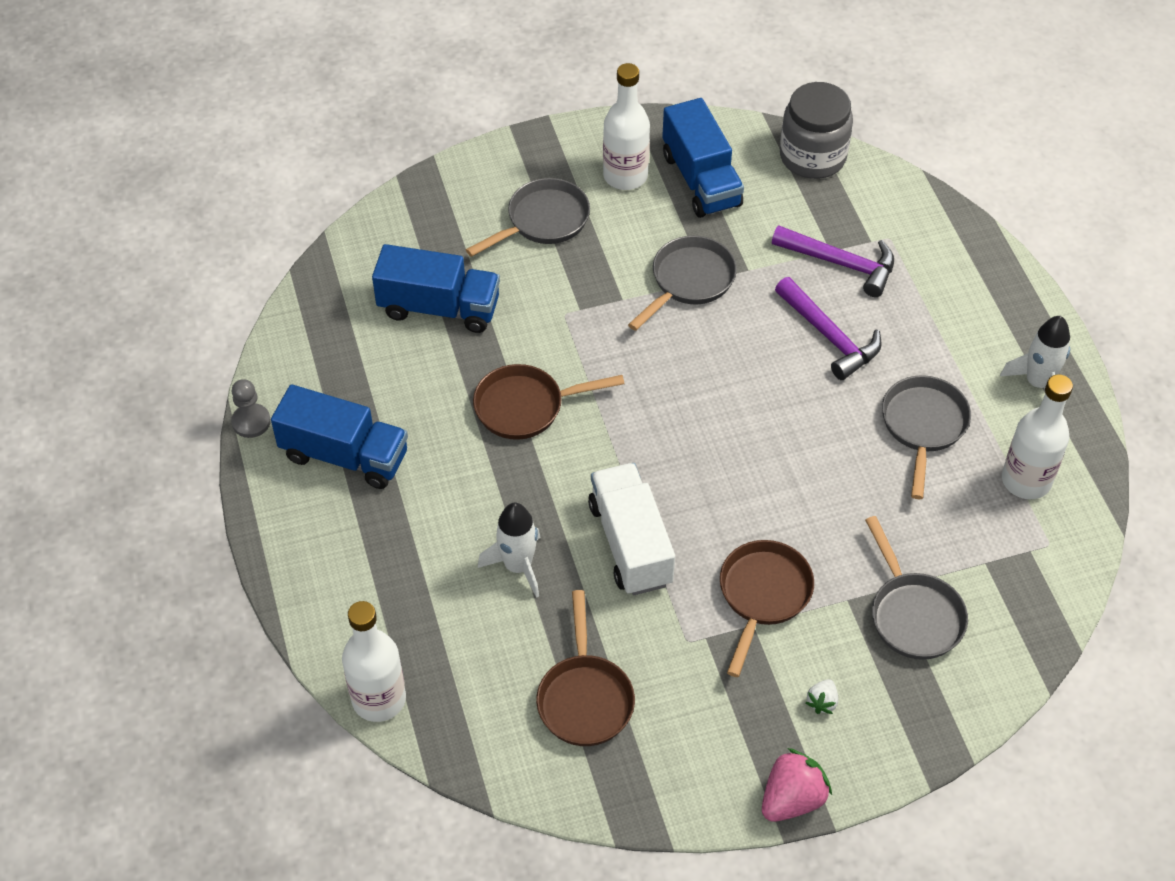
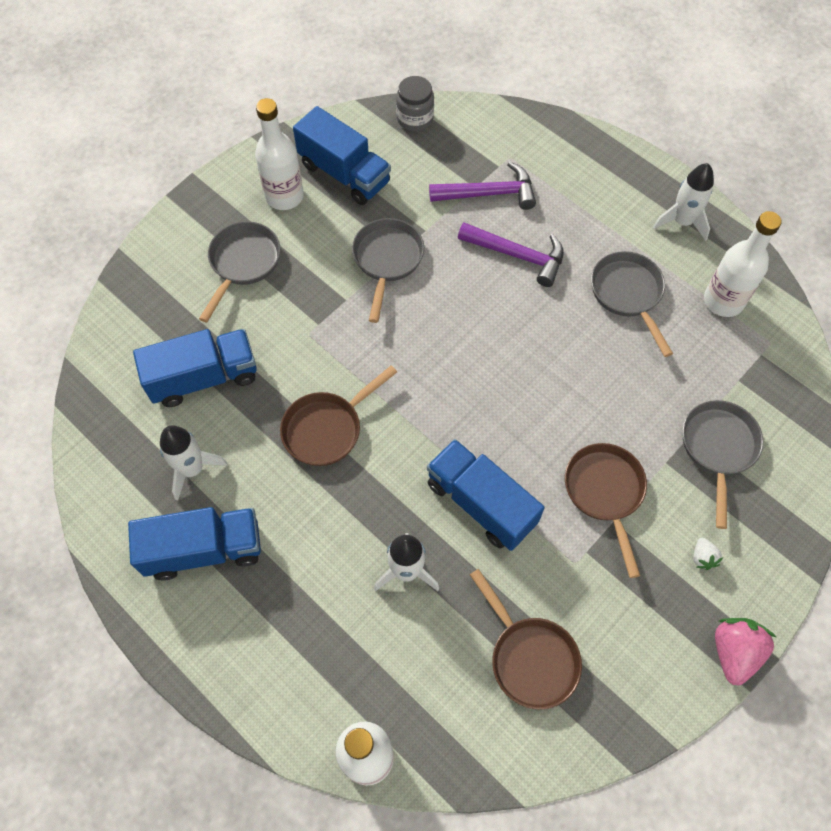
camera: 30 degrees left, 10 degrees up
grey pawn [231,379,271,438] -> none
white truck [588,463,675,595] -> blue truck [427,439,545,551]
grey jar [780,82,853,179] -> grey jar [396,76,434,131], size x0.66
grey pan [865,516,968,660] -> grey pan turned 120 degrees counterclockwise [682,400,764,529]
none -> white rocket [160,426,228,501]

